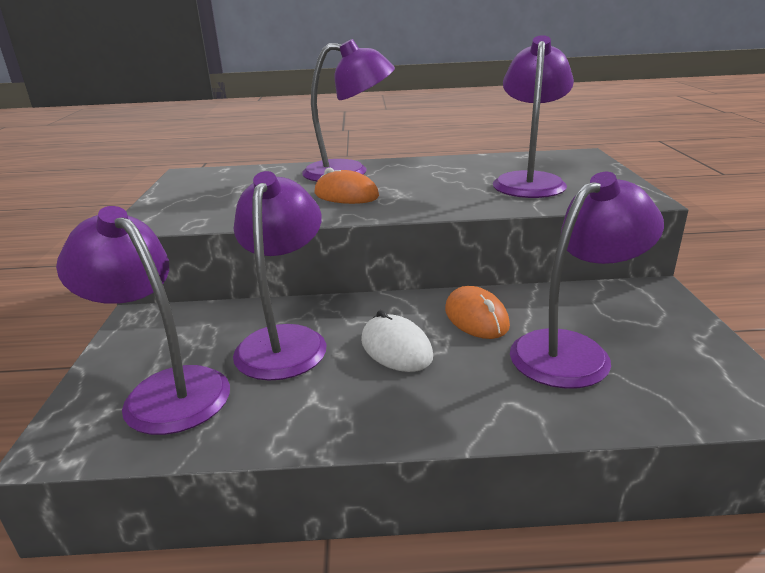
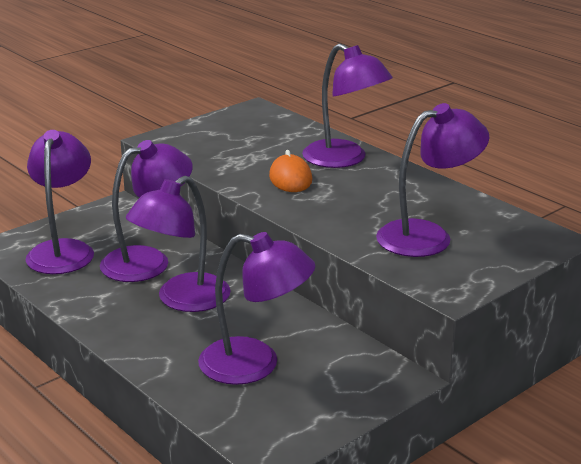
camera: 50 degrees right, 0 degrees up
white mouse [361,310,433,372] -> purple lamp [126,176,231,312]
orange mouse [445,286,510,339] -> none

